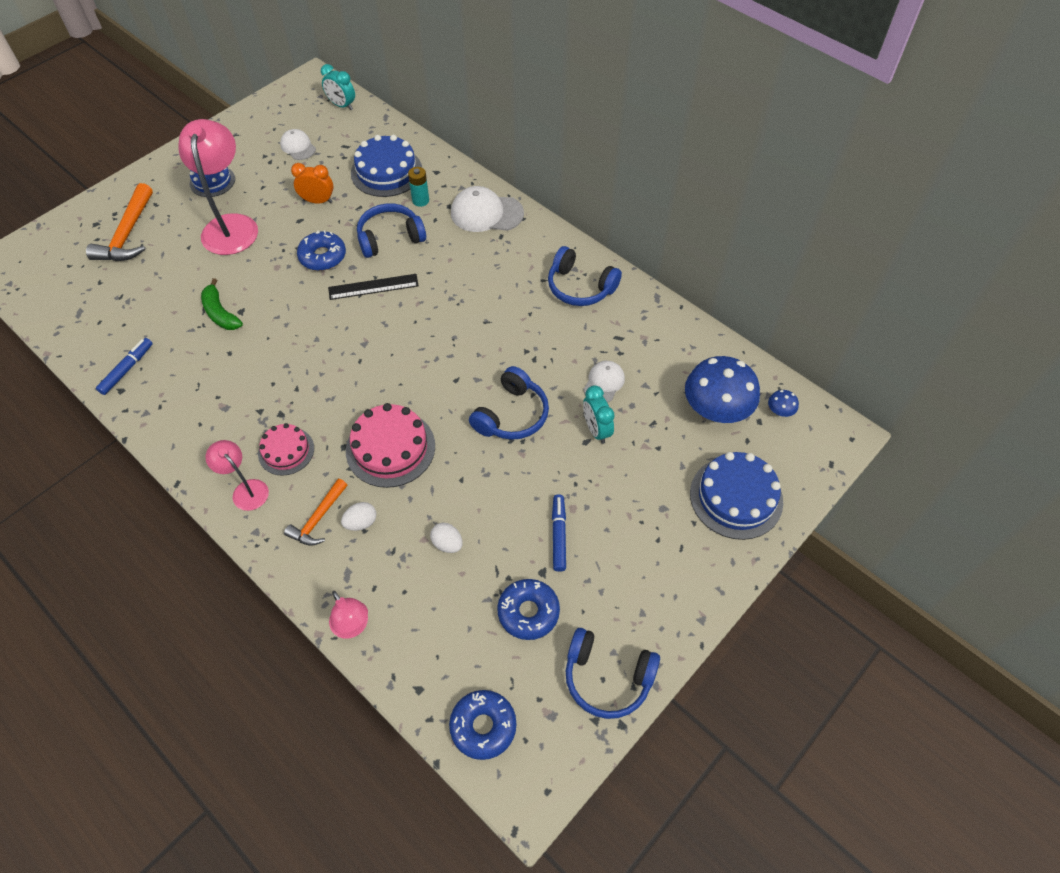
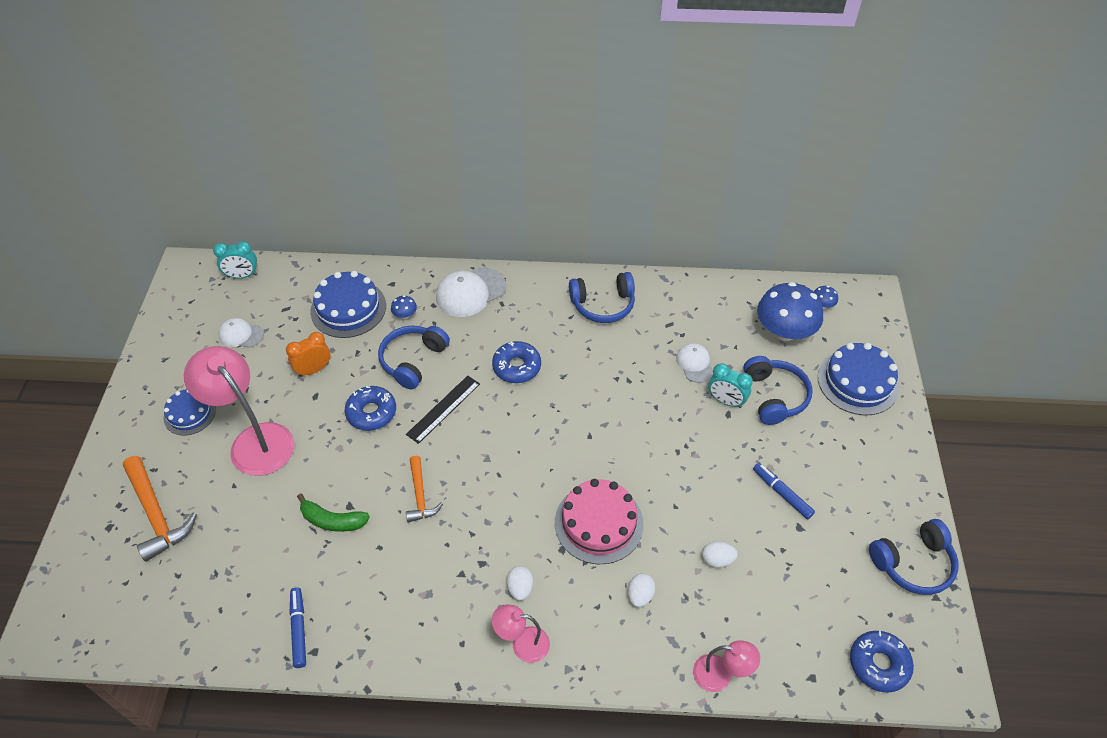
camera: 40 degrees left, 5 degrees down
pink cake [258,423,314,476] -> white egg [507,566,533,601]
orange hammer [284,479,347,546] -> orange hammer moved to [406,456,443,523]
turquoise battery [408,167,429,207] -> blue mushroom [391,295,417,319]
blue headphones [469,366,549,440] -> blue headphones moved to [743,356,813,425]
blue donut [497,579,560,640] -> blue donut moved to [492,341,541,383]

